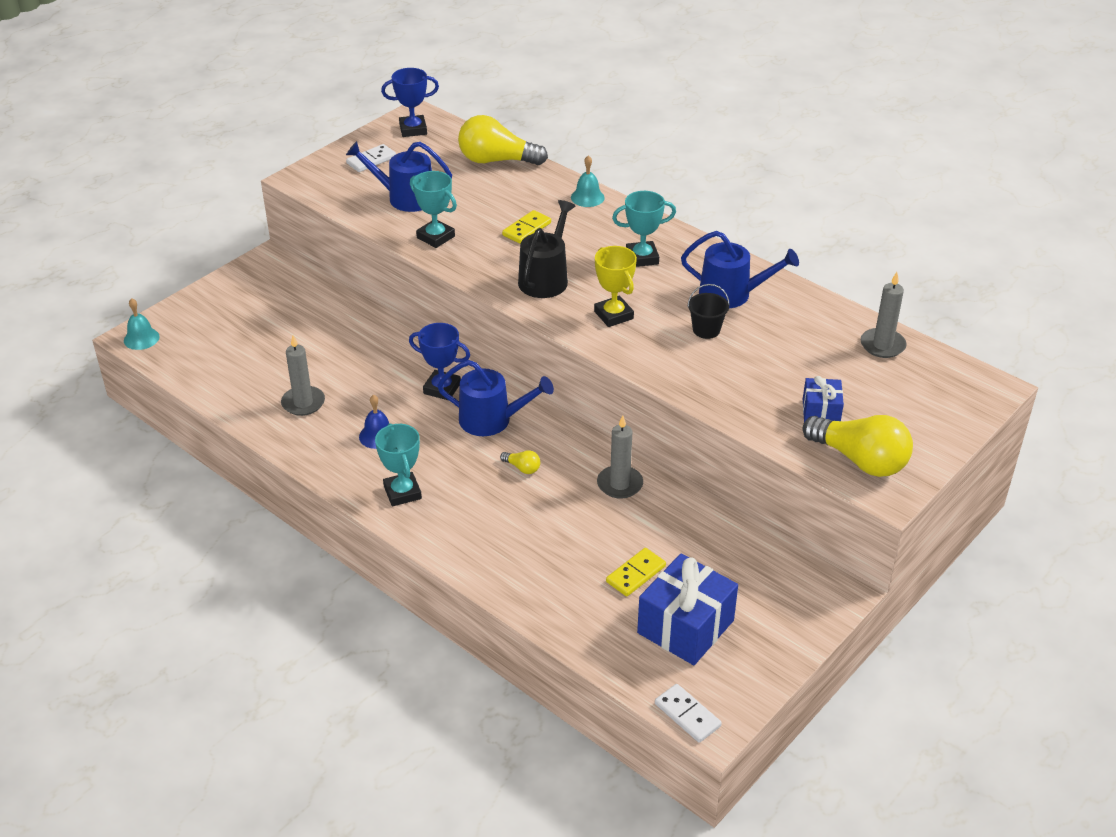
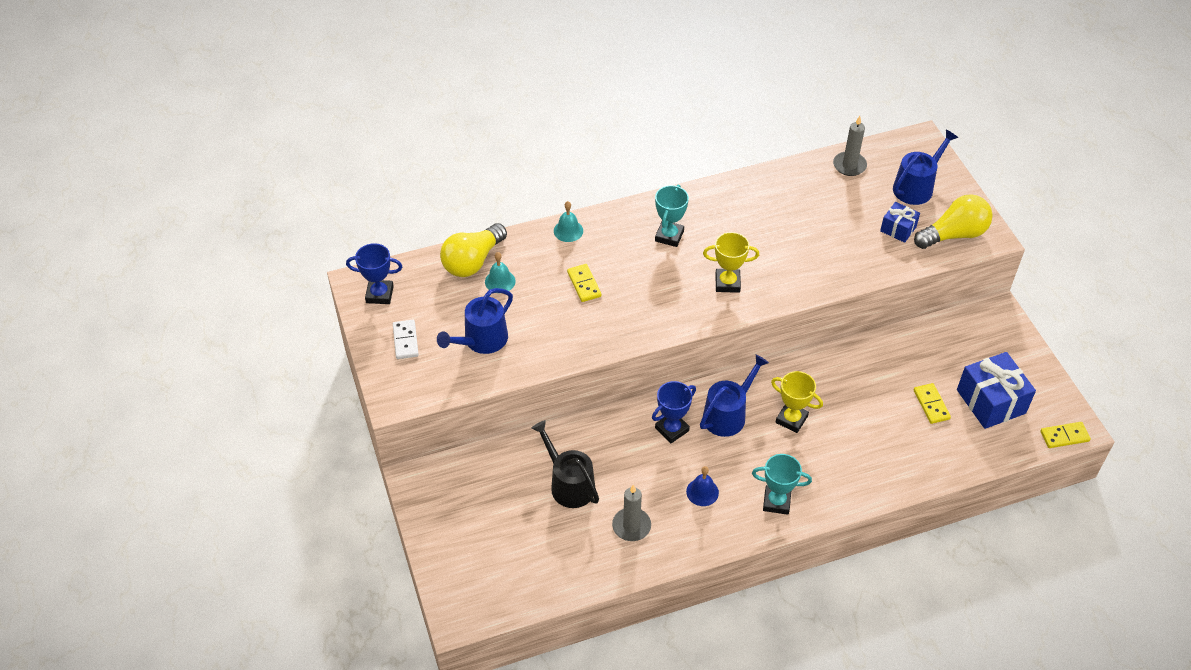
camera: 60 degrees left, 10 degrees up
turquoise bell [124,298,159,350] -> turquoise bell moved to [485,252,516,291]
blue trophy [381,68,439,137] -> blue trophy turned 75 degrees clockwise [346,243,402,304]
turquoise trophy [410,171,457,248] -> none
yellow light bulb [500,450,540,474] -> yellow trophy [771,371,823,433]
black watering can [518,200,575,298] -> black watering can moved to [531,420,599,508]
grey candle [597,415,643,499] -> none
white domino [655,684,722,743] -> yellow domino [1040,422,1091,448]
blue watering can [681,231,799,308] -> blue watering can moved to [893,130,958,205]
black bucket [687,284,730,339] -> none

